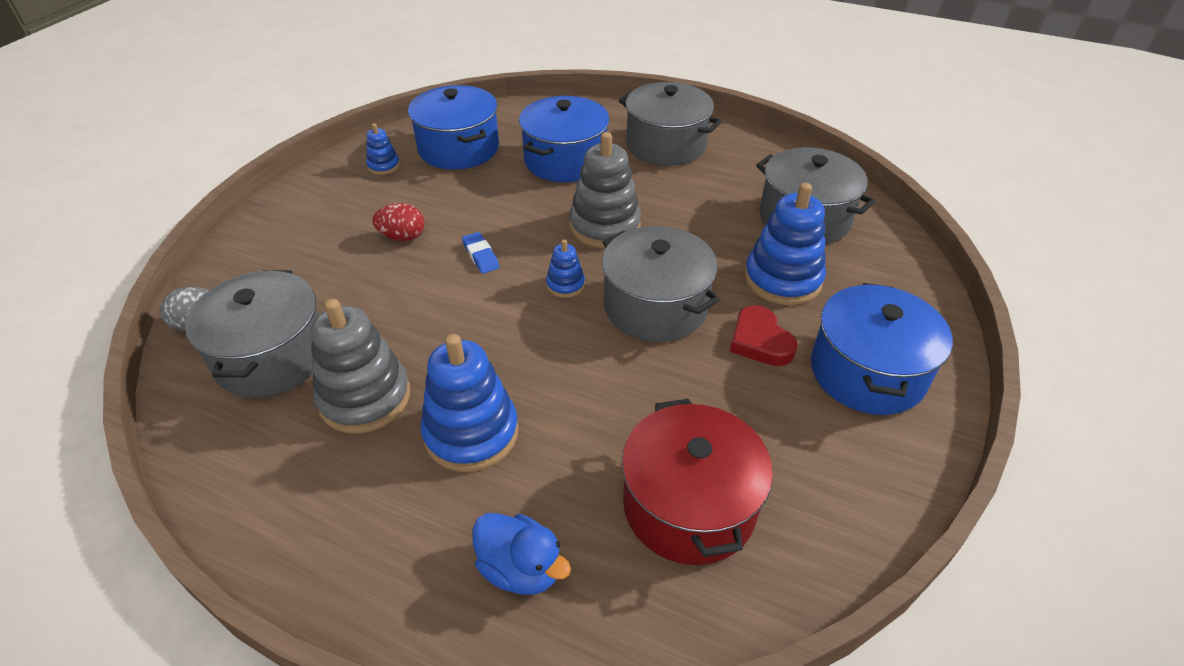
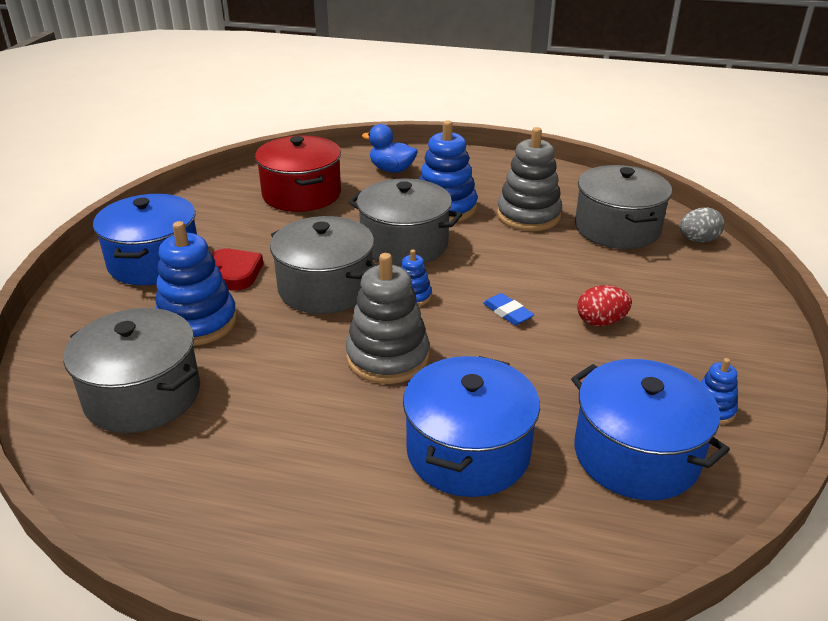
camera: 170 degrees right, 10 degrees down
grey pot [619,82,722,166] -> grey pot moved to [348,178,462,266]

